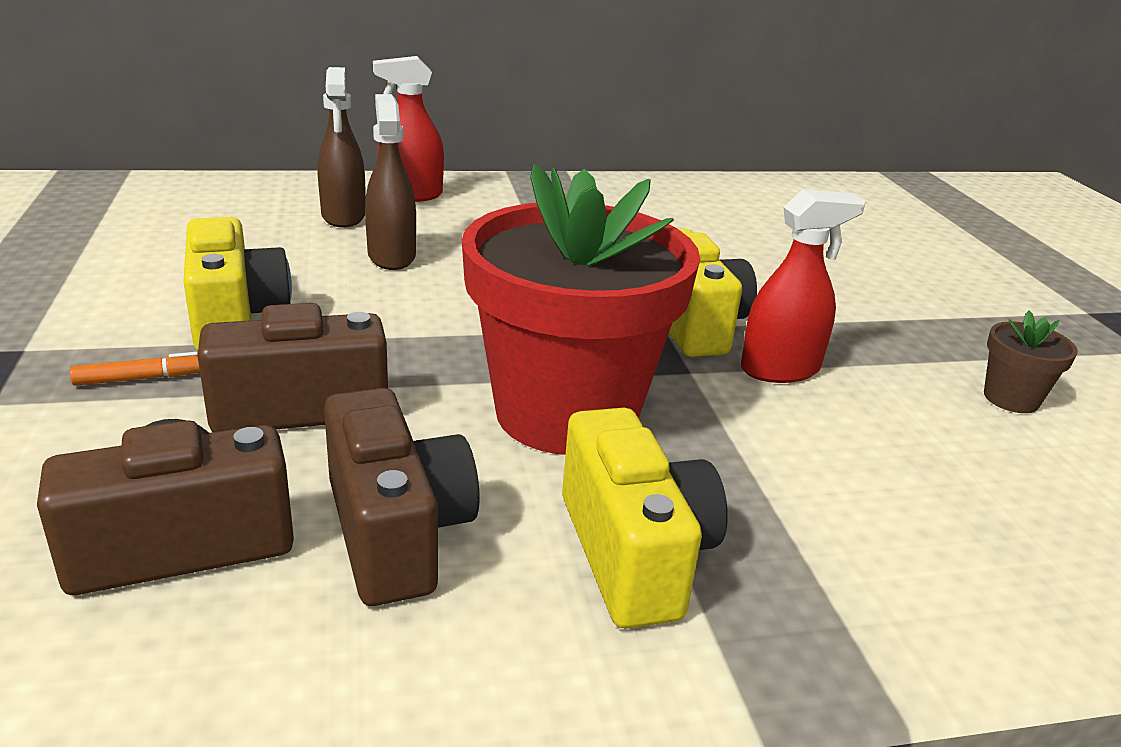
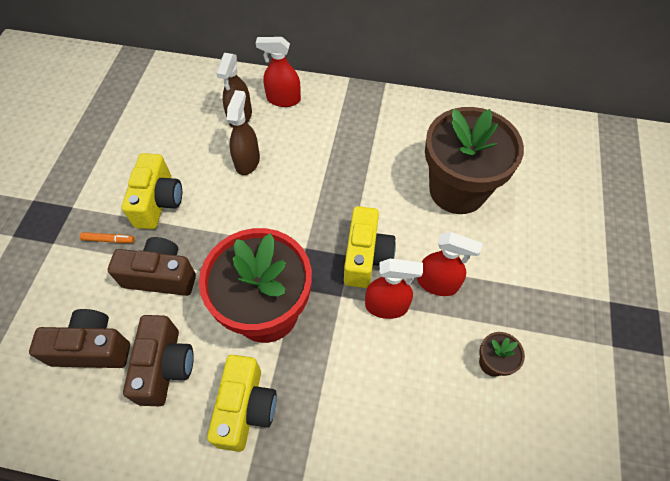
camera: 25 degrees right, 30 degrees up
none -> red spray bottle [417,232,483,296]
none -> brown flower pot [425,107,524,214]

